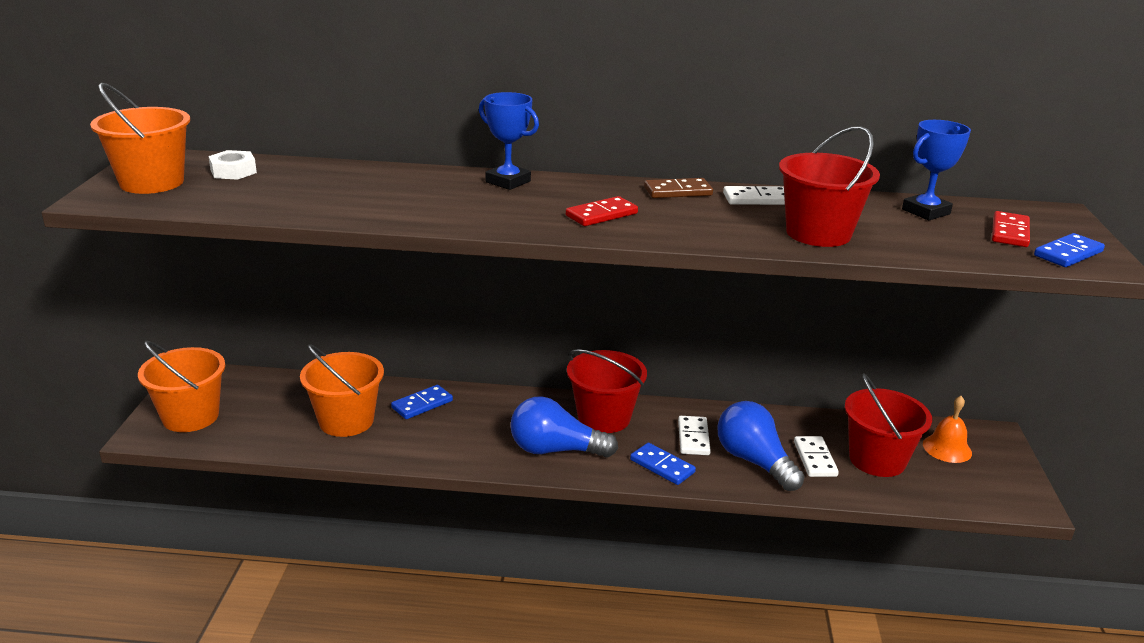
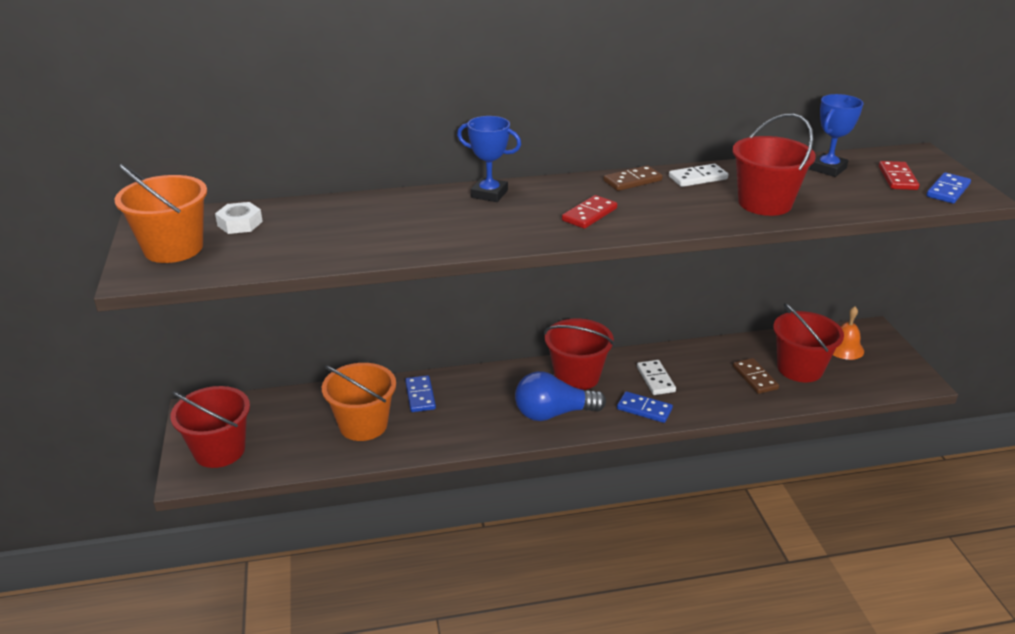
camera: 15 degrees left, 5 degrees up
orange bucket [138,341,225,432] -> red bucket [170,386,250,468]
blue domino [391,385,453,419] -> blue domino turned 45 degrees counterclockwise [405,375,436,412]
blue light bulb [717,401,805,491] -> none
white domino [794,436,839,477] -> brown domino [733,358,779,394]

